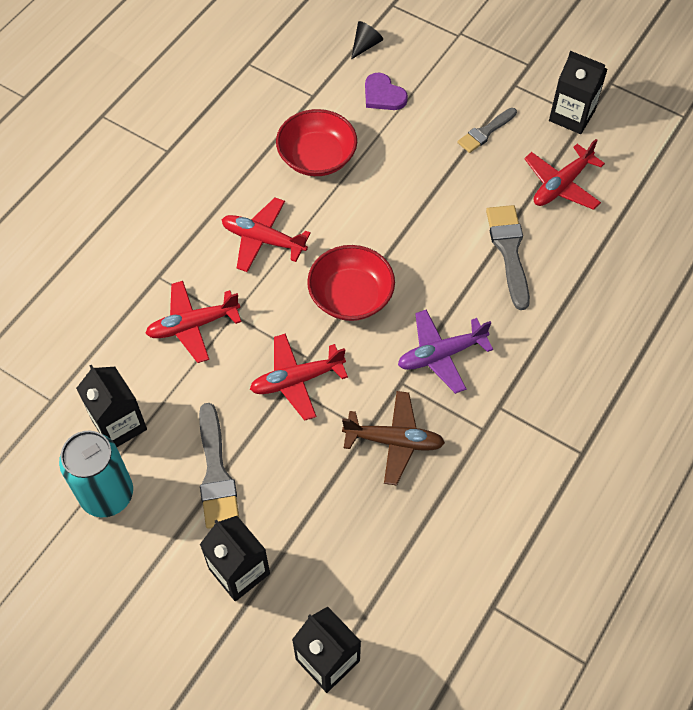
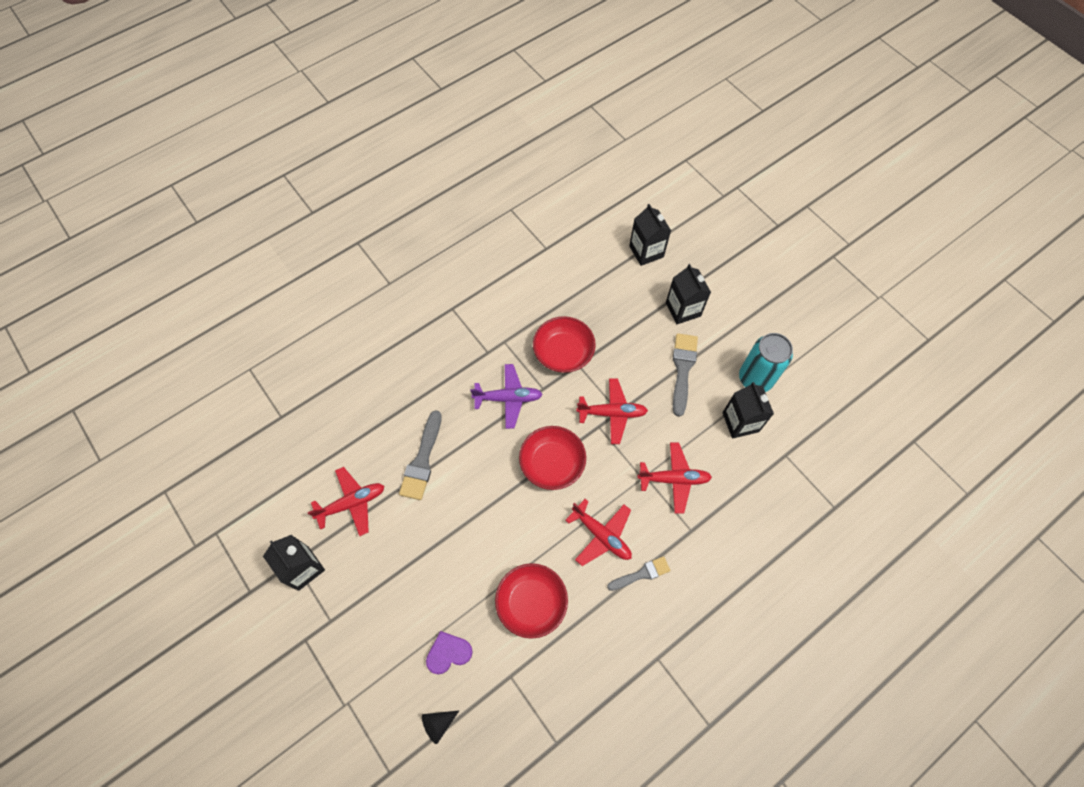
camera: 160 degrees left, 5 degrees up
brown plane [342,391,445,485] -> red bowl [533,316,596,373]
purple heart [365,73,408,110] -> purple heart turned 90 degrees counterclockwise [426,631,473,674]
grey brush [457,108,517,153] -> grey brush moved to [607,556,670,591]

